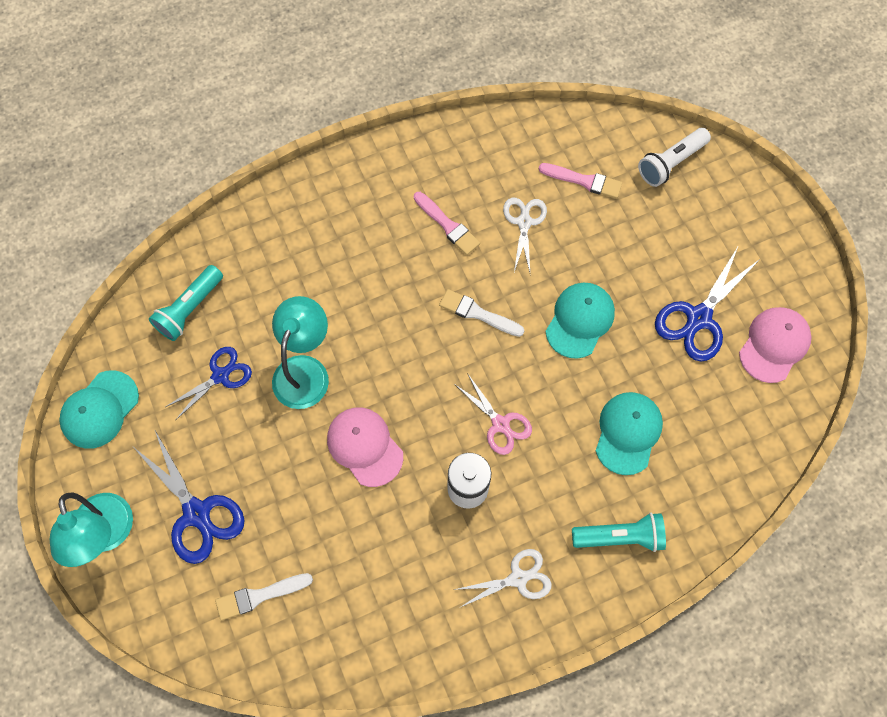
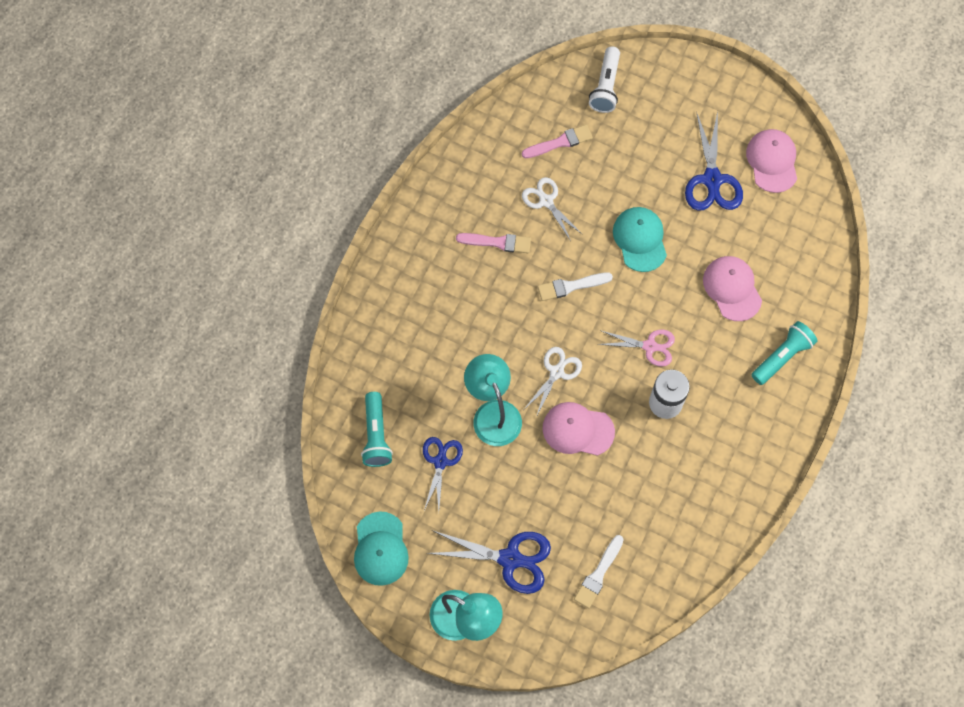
camera: 40 degrees left, 0 degrees up
white scissors [454,549,552,607] -> white scissors moved to [524,347,582,417]
turquoise cap [596,392,663,475] -> pink cap [703,256,762,321]

